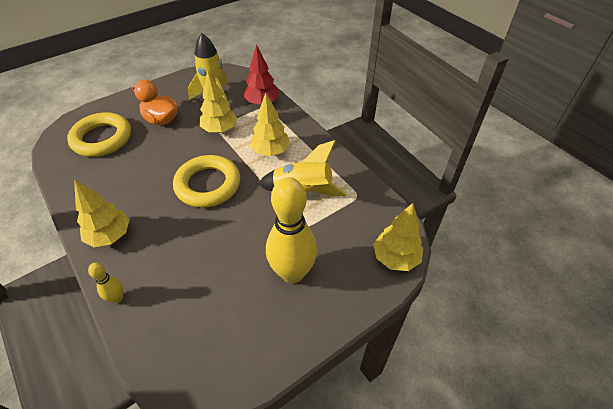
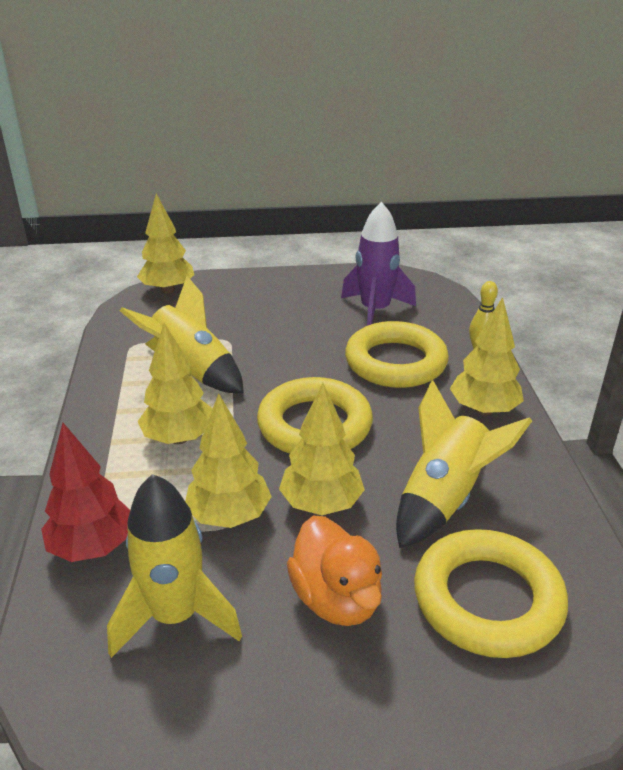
camera: 150 degrees left, 15 degrees down
yellow bowling pin [266,177,317,283] -> none
none -> yellow tree [279,383,365,515]
none -> purple rocket [341,202,416,326]
none -> yellow ring [345,321,449,388]
none -> yellow rocket [396,380,532,548]

